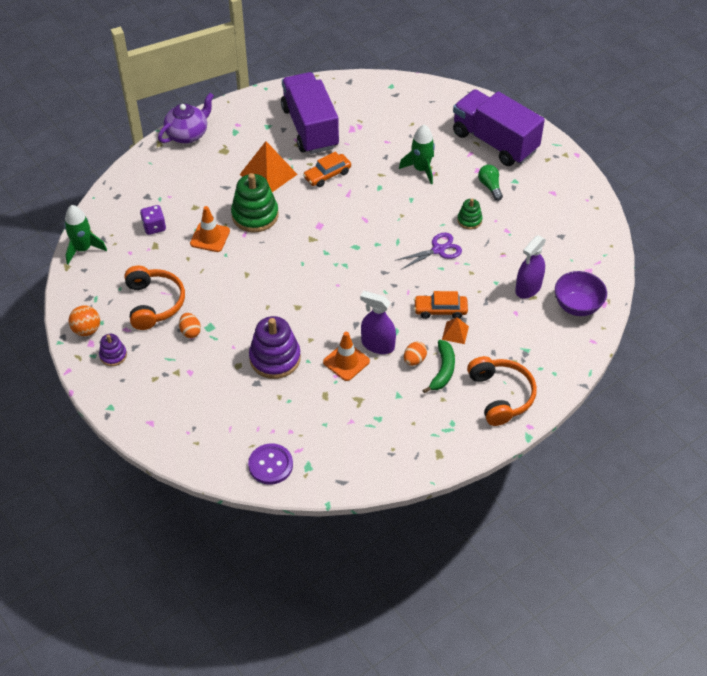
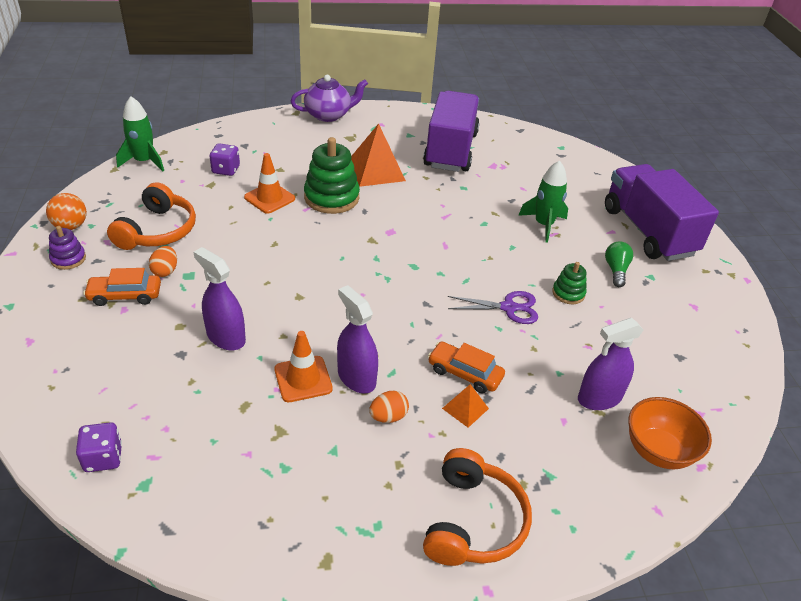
camera: 25 degrees right, 10 degrees down
purple button [248,443,293,485] -> purple dice [76,422,122,472]
purple stacking toy [249,316,301,379] -> purple spray bottle [193,247,246,350]
orange car [303,152,351,187] -> orange car moved to [83,268,161,306]
green banana [423,340,455,393] -> none
purple bowl [555,271,607,316] -> orange bowl [629,397,712,469]

